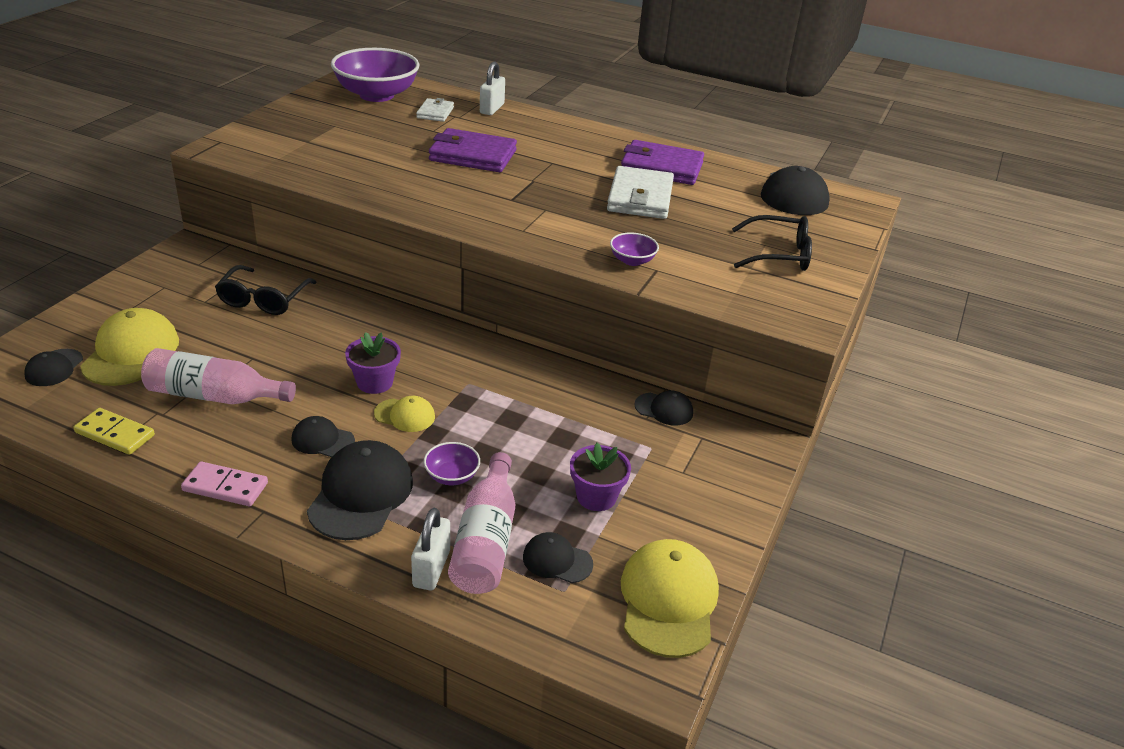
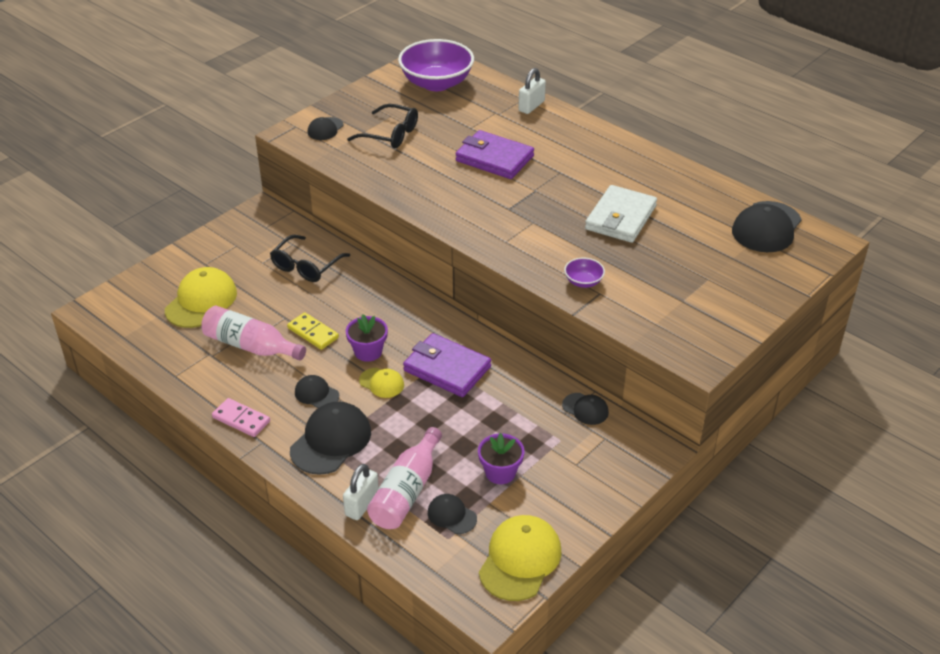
camera: 20 degrees right, 5 degrees up
black cap [24,349,83,386] -> black cap moved to [308,117,343,140]
yellow domino [73,408,155,455] -> yellow domino moved to [287,312,339,350]
white wallet [416,98,454,122] -> none
purple bowl [424,442,480,485] -> none
purple wallet [621,140,704,185] -> purple wallet moved to [403,333,491,397]
black glasses [732,215,812,271] -> black glasses moved to [347,104,418,148]

